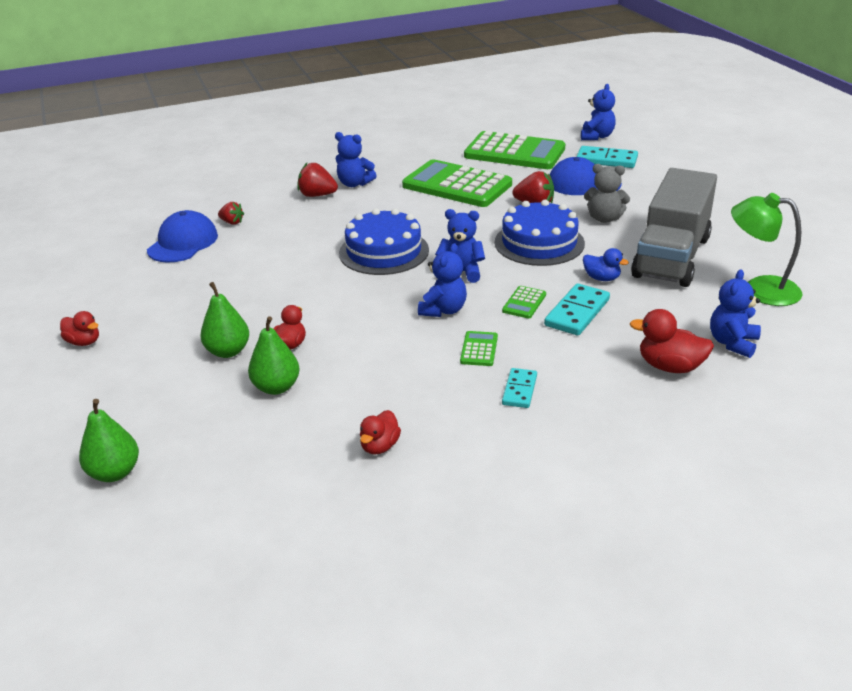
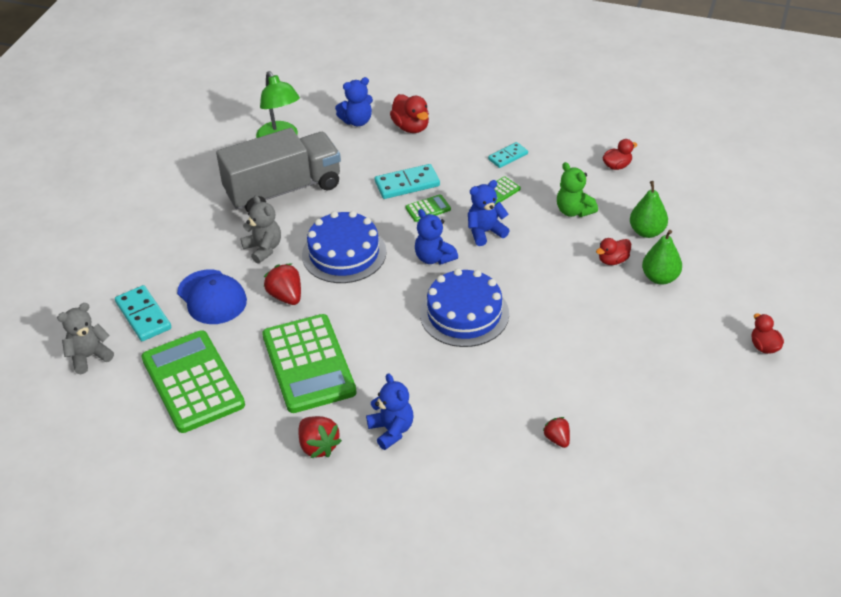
camera: 140 degrees left, 10 degrees up
green pear [79,399,139,482] -> none
blue cap [147,210,218,263] -> none
red strawberry [297,163,338,197] -> red strawberry moved to [298,416,342,458]
blue teddy bear [581,84,616,140] -> grey teddy bear [57,303,114,374]
blue duck [583,248,629,281] -> none
none -> green teddy bear [557,162,598,217]

